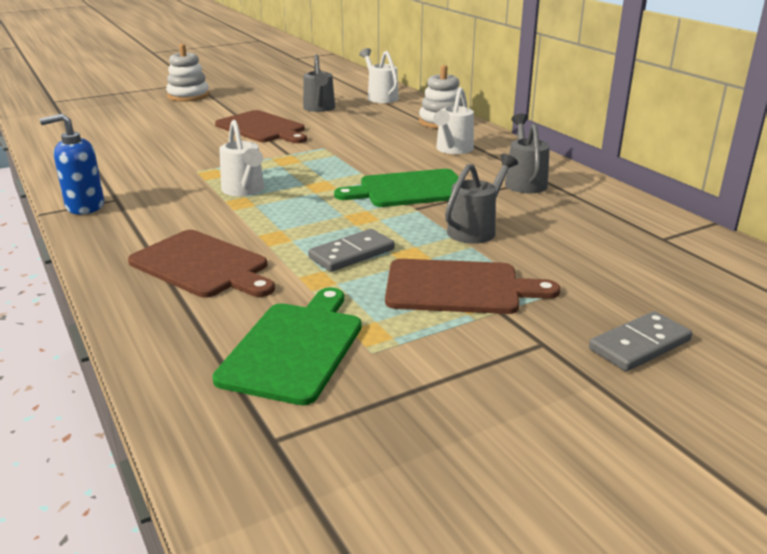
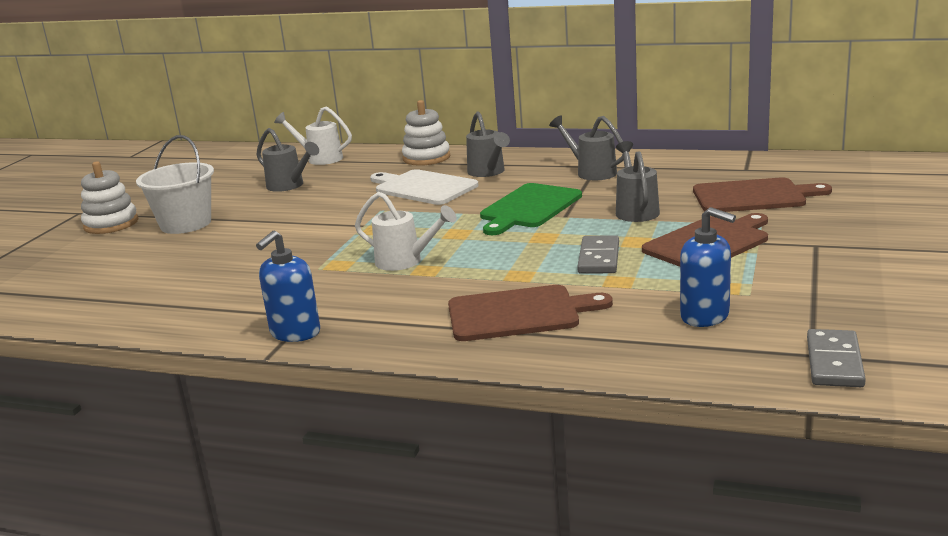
camera: 40 degrees left, 5 degrees down
green cutting board [212,287,362,405] -> blue soap dispenser [680,207,736,327]
brown cutting board [215,110,307,143] -> brown cutting board moved to [693,177,832,212]
white watering can [433,87,474,154] -> grey watering can [466,111,510,177]
grey domino [589,311,692,371] -> grey domino moved to [807,329,866,387]
none -> white bucket [136,135,214,234]
none -> white cutting board [370,169,479,205]

